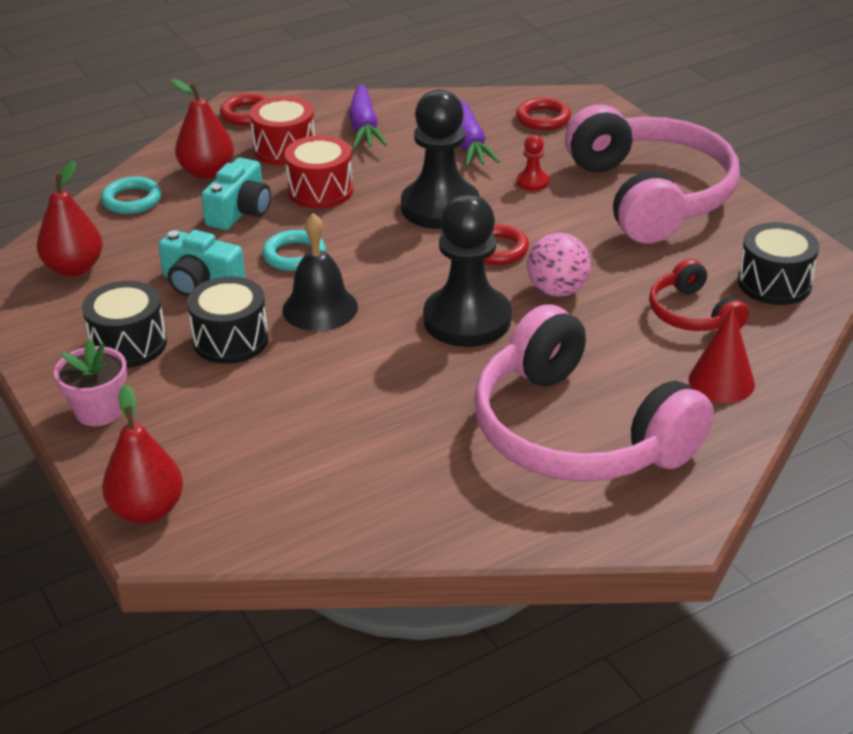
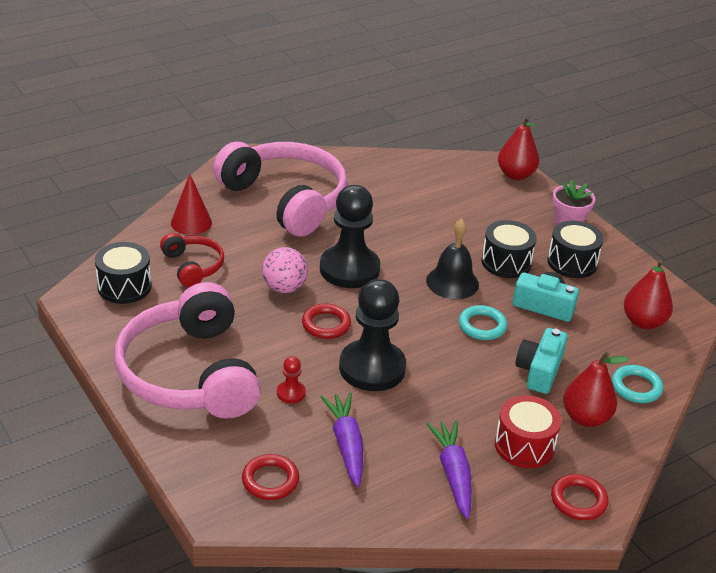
camera: 175 degrees right, 0 degrees up
red drum [285,135,353,209] -> none

